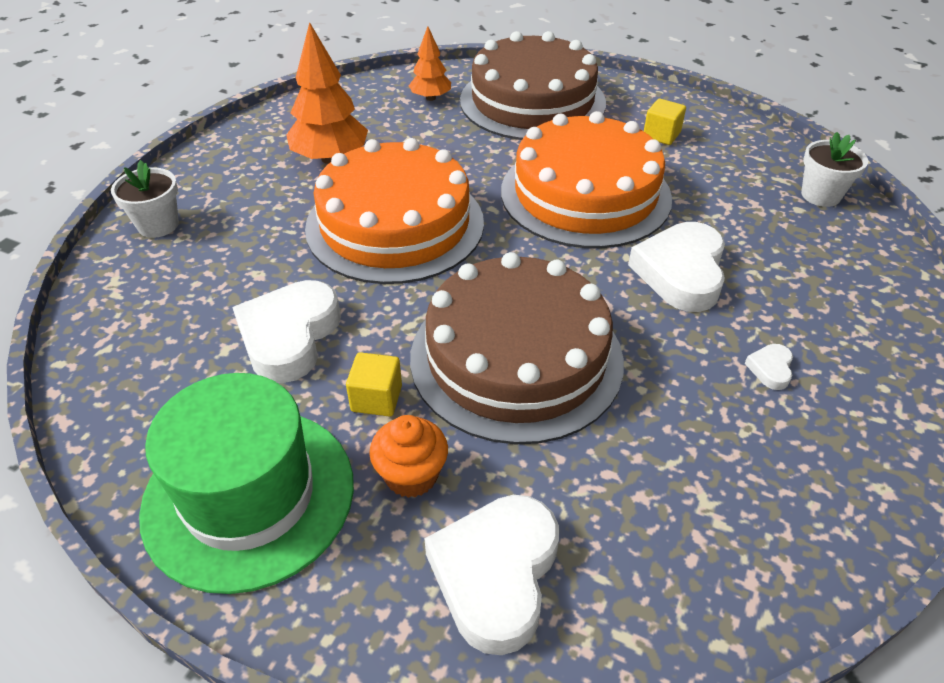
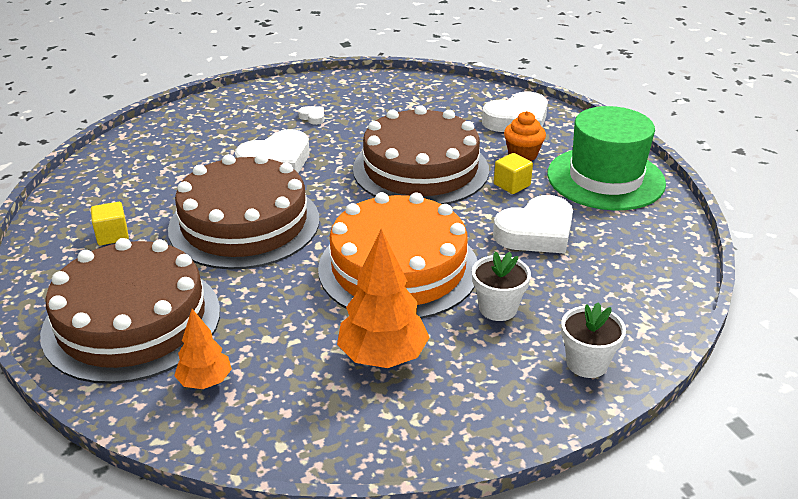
camera: 140 degrees left, 10 degrees down
orange cake [501,111,672,248] -> brown cake [168,154,319,270]
white heart [745,344,793,390] -> white heart turned 105 degrees counterclockwise [298,106,325,125]
white flower pot [801,132,868,207] -> white flower pot moved to [472,251,531,321]

